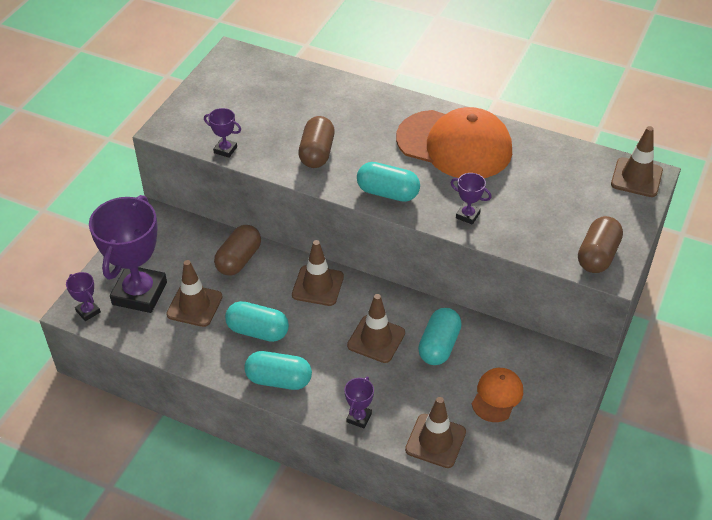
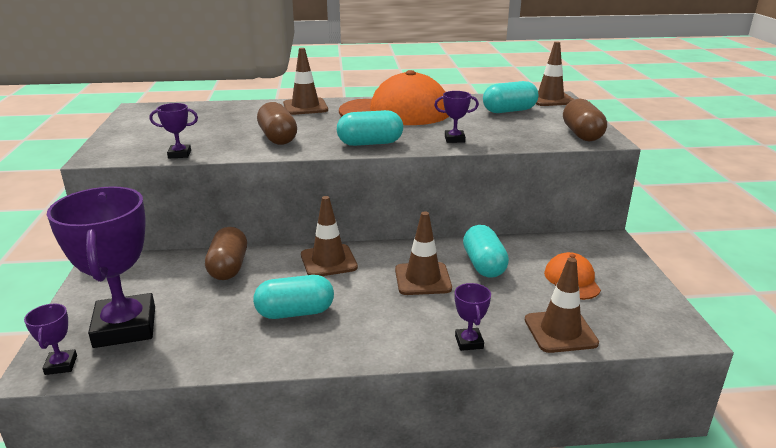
camera: 30 degrees left, 20 degrees down
purple trophy [66,272,101,321] -> purple trophy turned 60 degrees clockwise [24,304,77,375]
brown traffic cone [166,260,223,327] -> brown traffic cone moved to [283,48,328,115]
turquoise capsule [244,351,312,390] -> turquoise capsule moved to [483,81,538,113]

